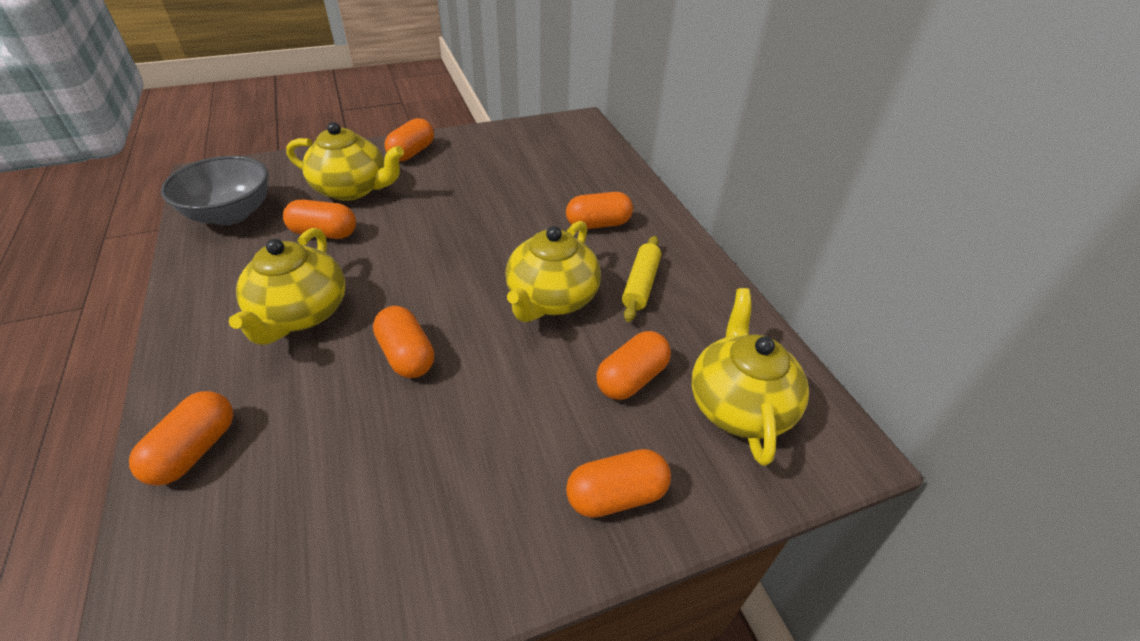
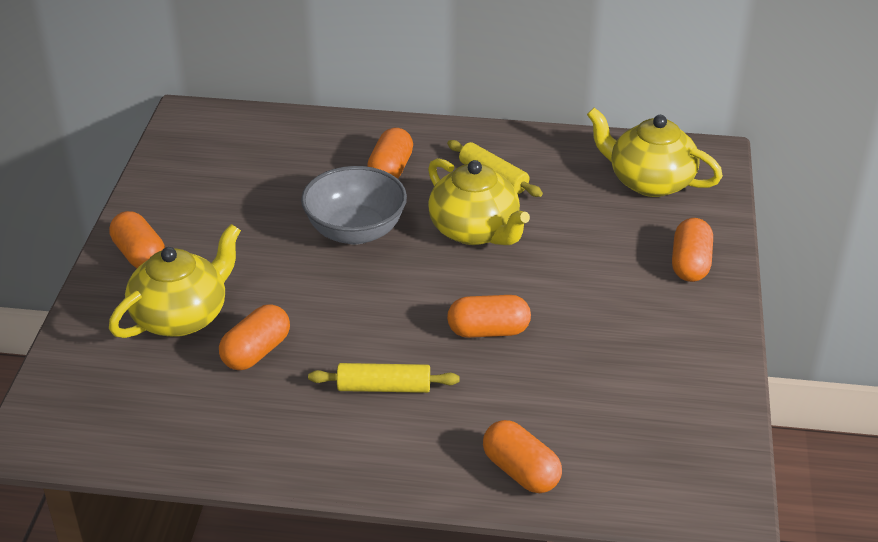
camera: 60 degrees left, 5 degrees down
grey bowl [161,156,268,225] -> grey bowl moved to [301,166,407,245]
yellow teapot [229,228,345,345] -> yellow rolling pin [308,363,460,393]
orange capsule [596,331,671,400] -> none

